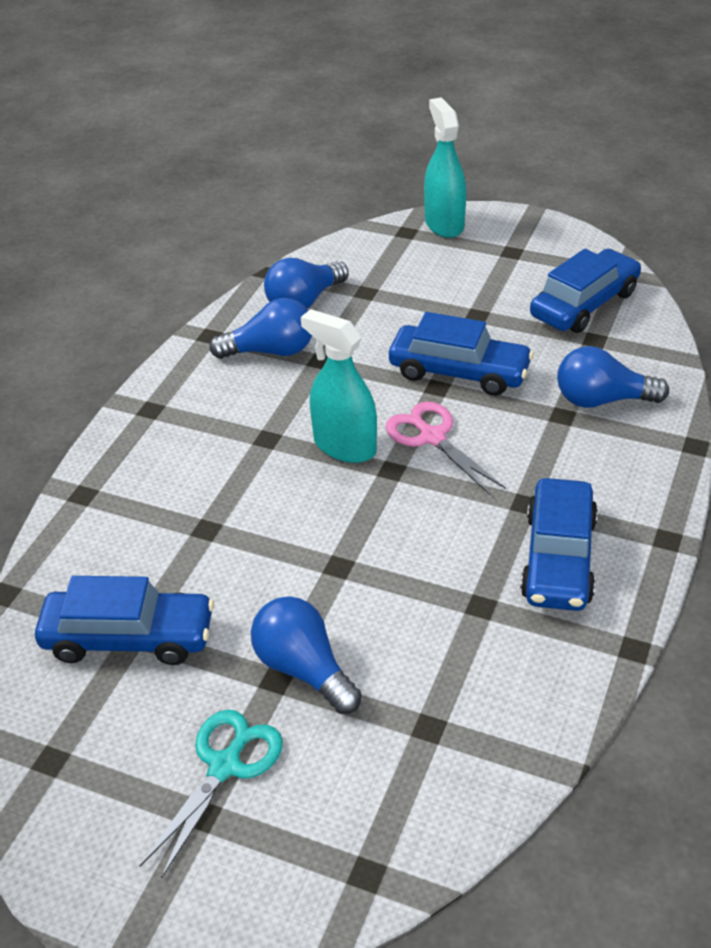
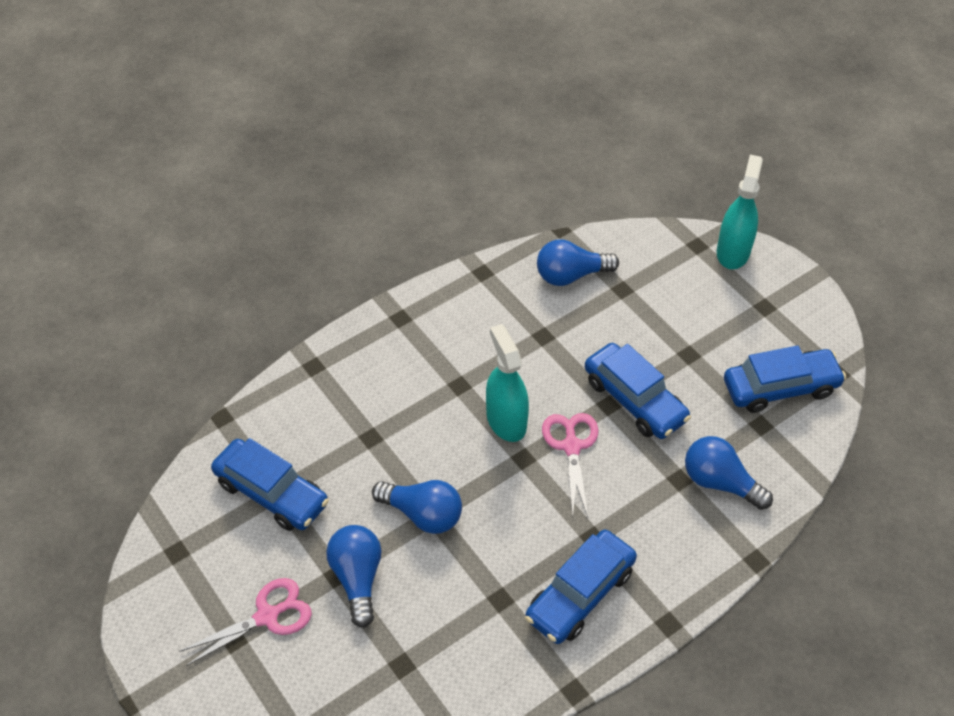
camera: 30 degrees right, 10 degrees up
turquoise scissors [140,710,283,879] -> pink scissors [179,578,312,666]
blue light bulb [209,298,312,359] -> blue light bulb moved to [372,480,462,534]

